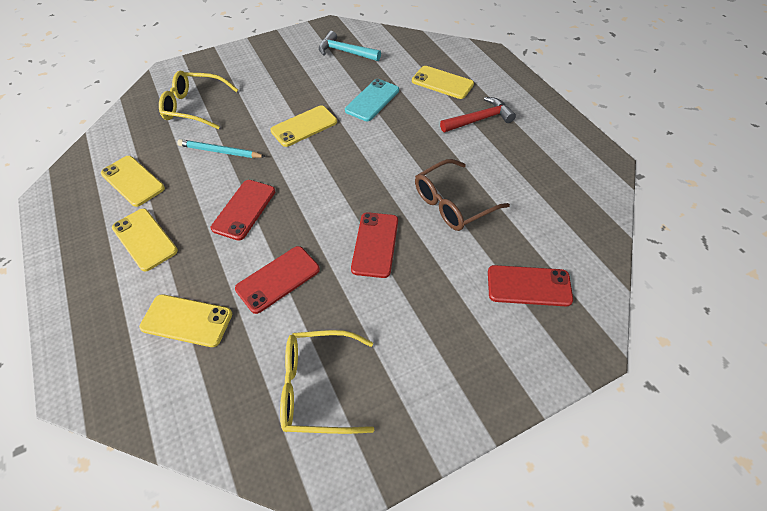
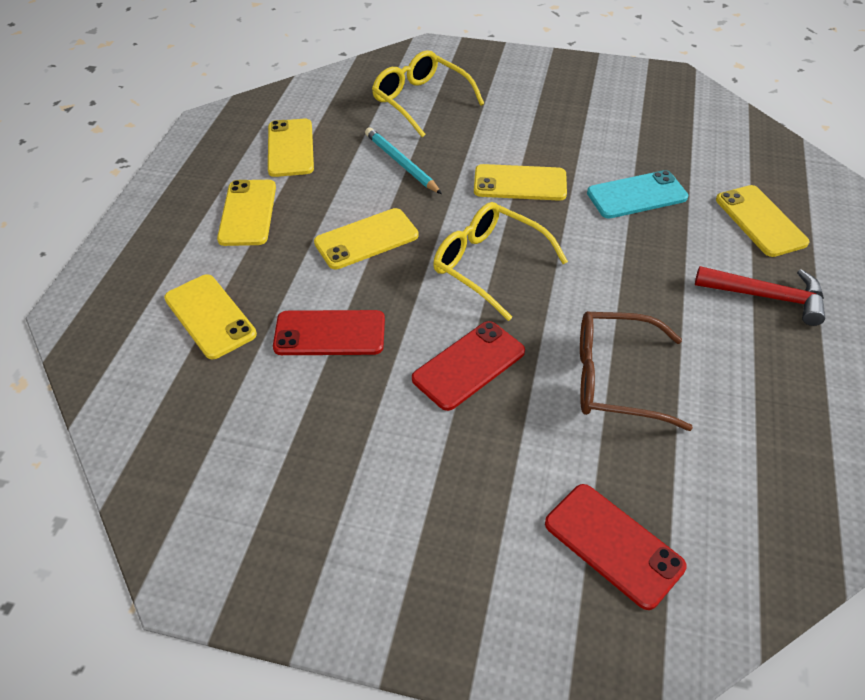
camera: 40 degrees right, 5 degrees down
red phone [211,180,275,241] -> yellow phone [314,208,419,270]
yellow glasses [280,330,374,434] -> yellow glasses moved to [433,202,568,321]
turquoise hammer [319,31,381,61] -> none

